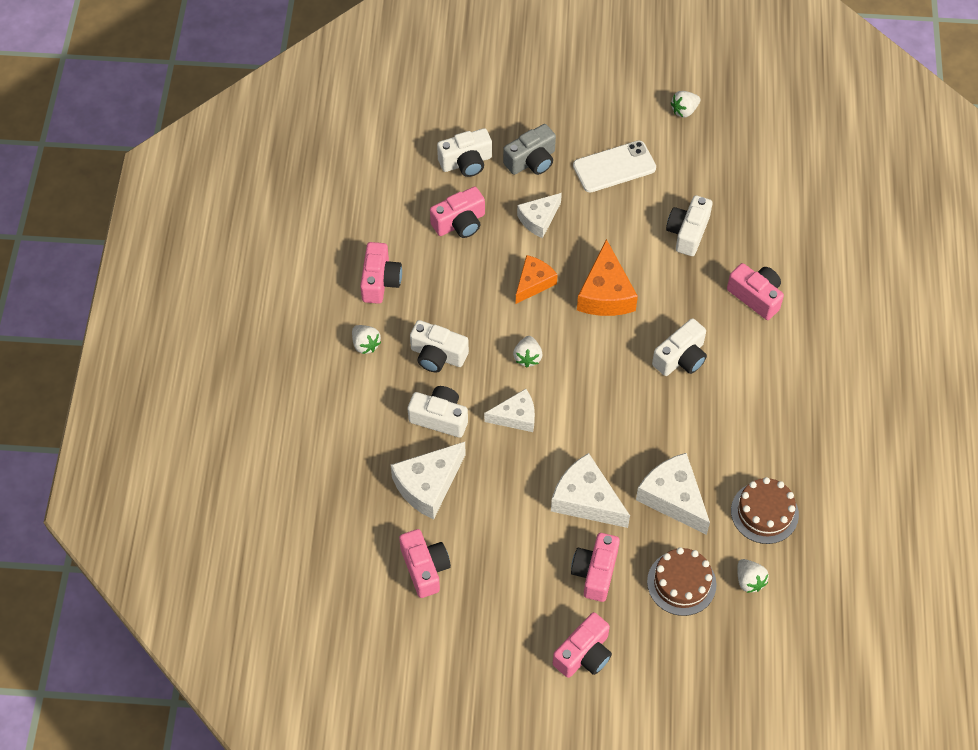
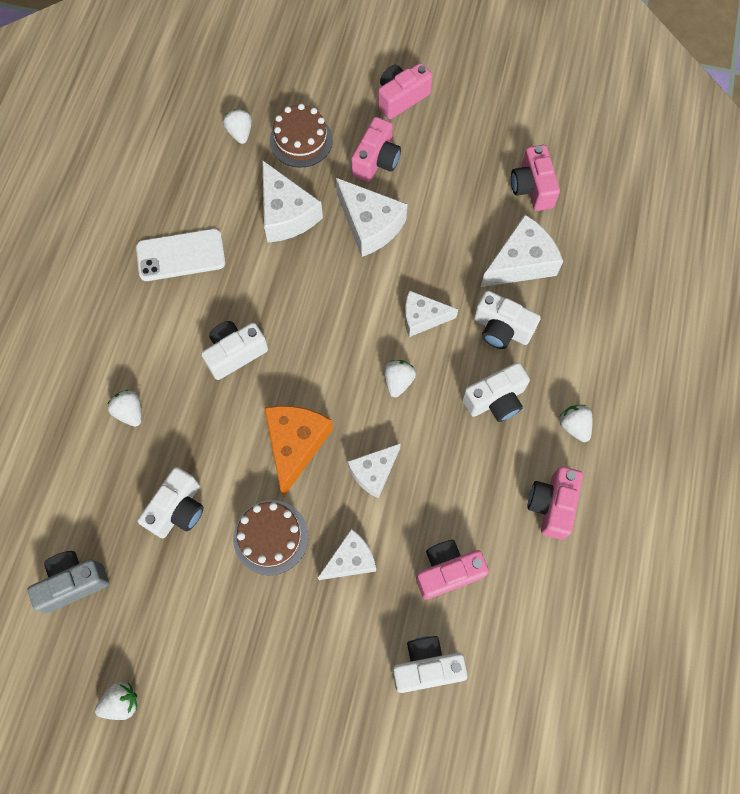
camera: 170 degrees left, 10 degrees up
white camera [410,320,469,373] -> white camera turned 120 degrees clockwise [462,362,530,422]
grey camera [503,124,556,175] -> grey camera moved to [27,551,109,613]
orange cheese [516,255,558,304] -> white cheese [348,443,401,499]
white phone [573,141,656,192] -> white phone moved to [136,229,225,281]
pink camera [727,263,784,320] -> white strawberry [107,390,142,427]
brown cake [731,477,799,544] -> brown cake moved to [233,500,308,575]

